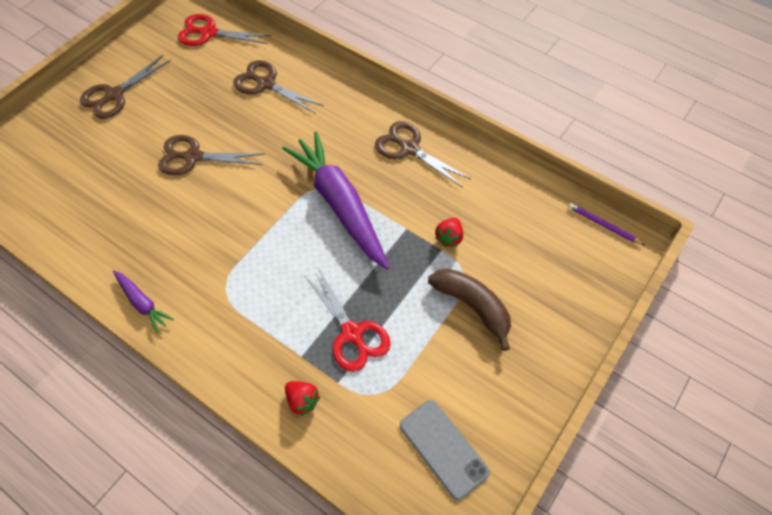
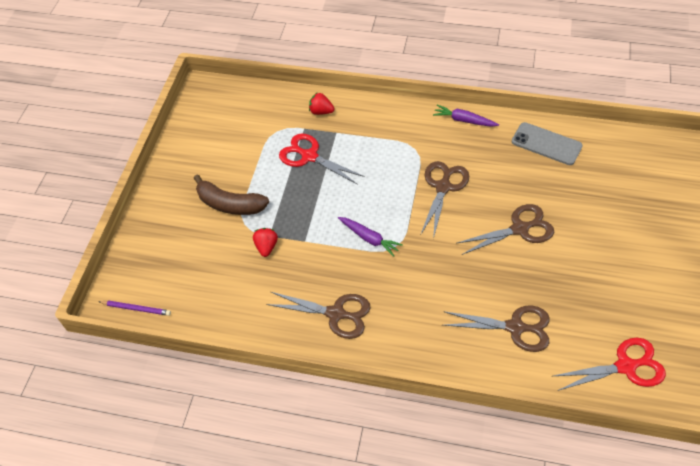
camera: 160 degrees right, 5 degrees down
brown scissors [80,55,171,119] -> brown scissors moved to [421,161,469,239]
purple carrot [282,132,389,269] -> purple carrot [338,217,403,257], size x0.46
grey phone [400,400,490,500] -> grey phone moved to [512,122,583,165]

